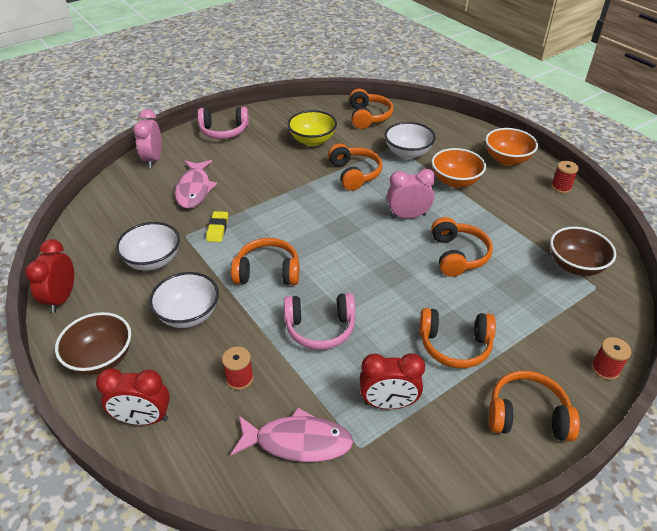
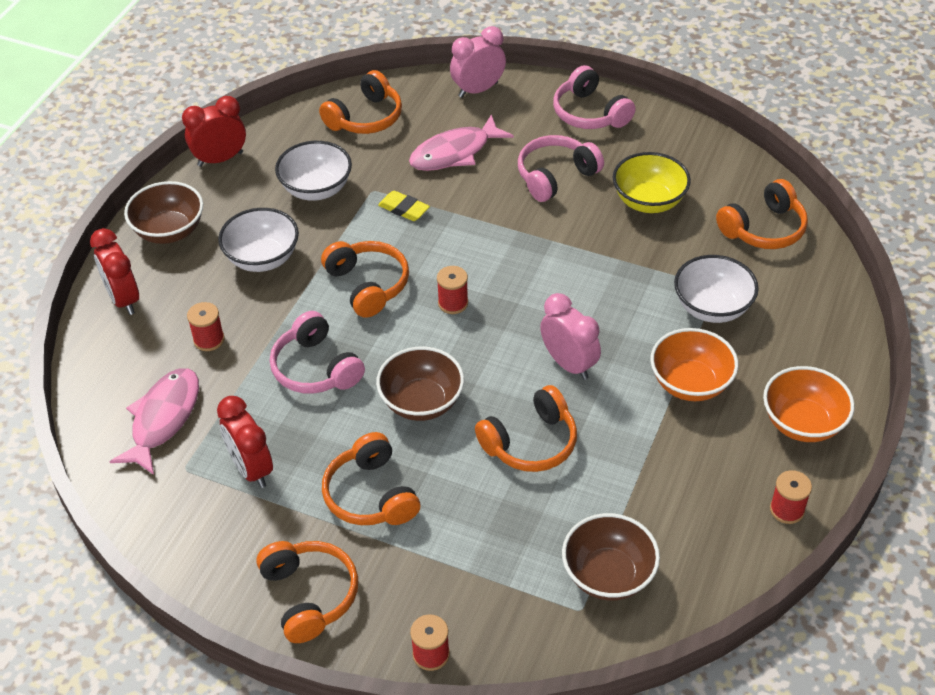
camera: 60 degrees right, 5 degrees up
yellow eraser [206,211,228,242] -> yellow eraser turned 60 degrees clockwise [378,191,430,221]
pink fish [231,407,353,462] -> pink fish turned 135 degrees counterclockwise [109,368,199,475]
orange headphones [328,144,382,191] -> orange headphones moved to [319,70,402,134]
none -> brown bowl [376,347,464,421]
none -> red spool [437,266,468,314]
none -> pink headphones [518,135,604,202]

